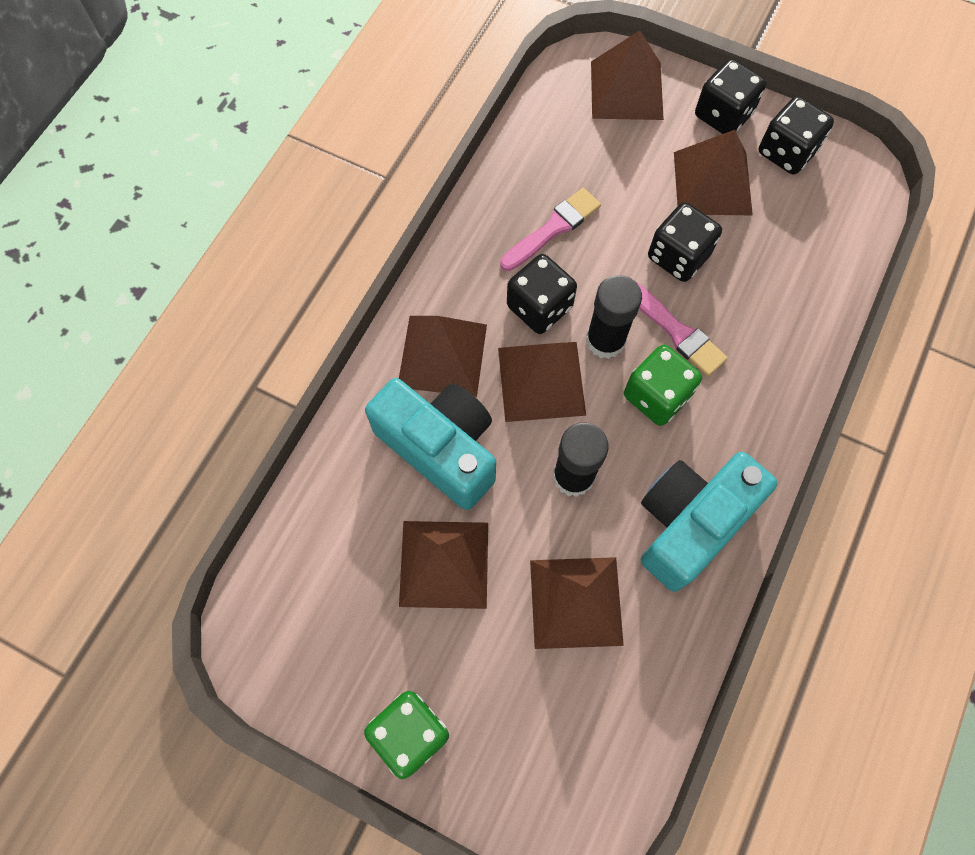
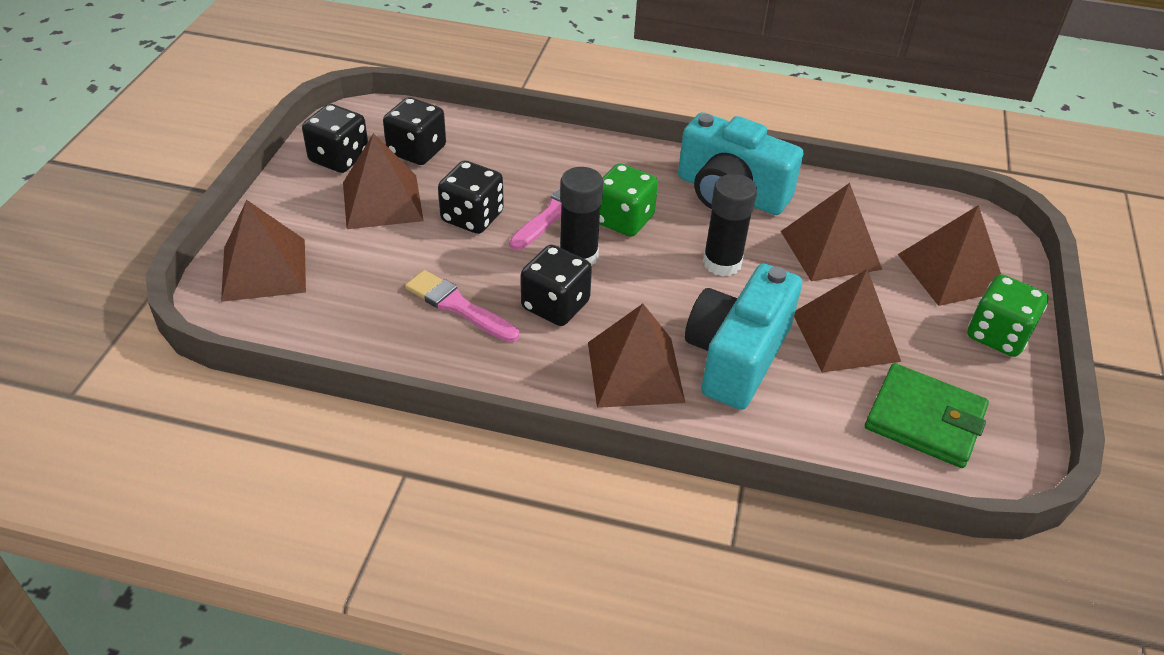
camera: 105 degrees left, 25 degrees down
brown pyramid [498,342,586,422] -> brown pyramid moved to [898,205,1001,306]
black dice [695,59,766,134] -> black dice moved to [383,97,446,165]
none -> green wallet [865,363,989,468]

